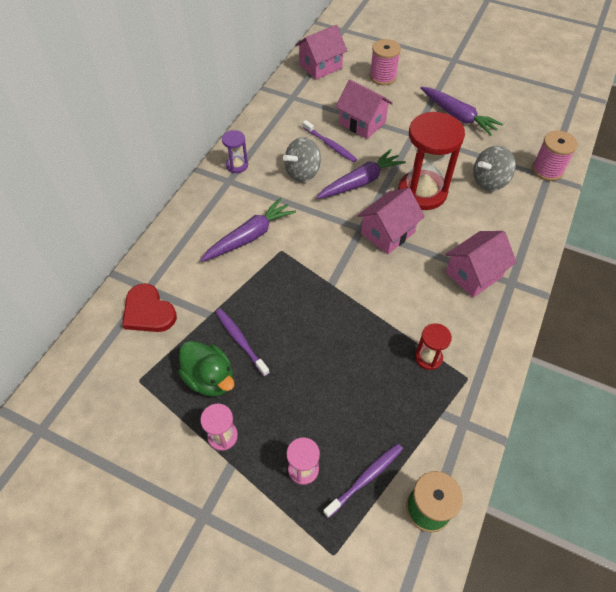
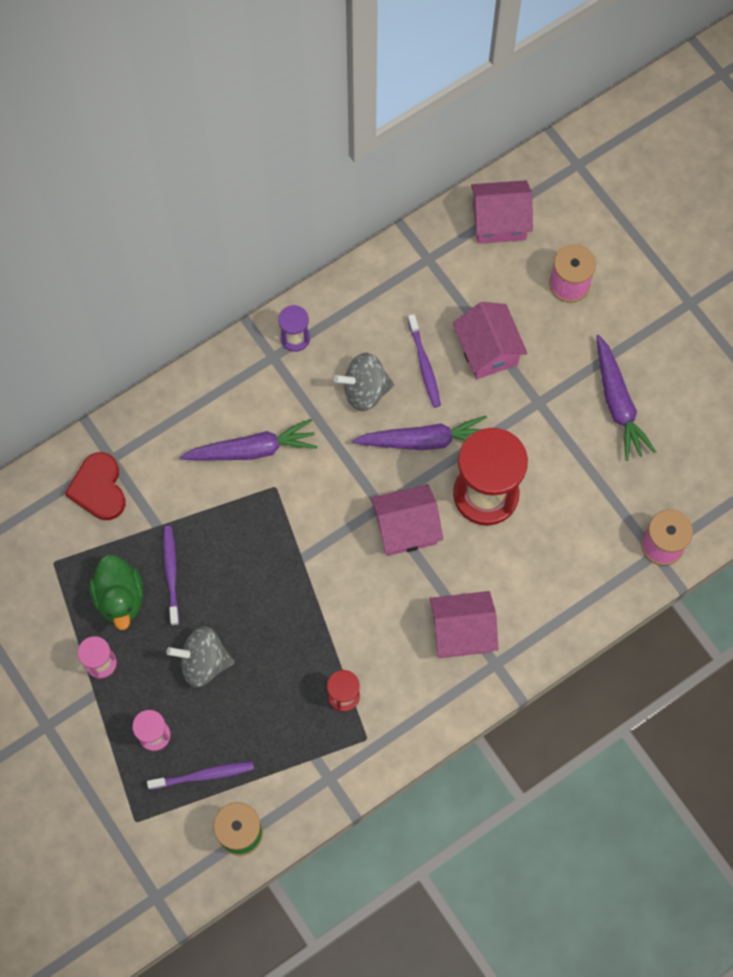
camera: 30 degrees right, 15 degrees up
grey spinning top [473,146,516,191] -> grey spinning top moved to [166,626,235,687]

